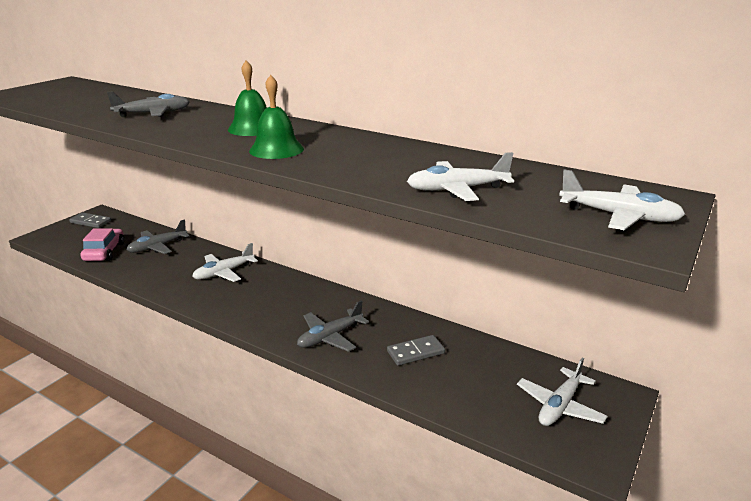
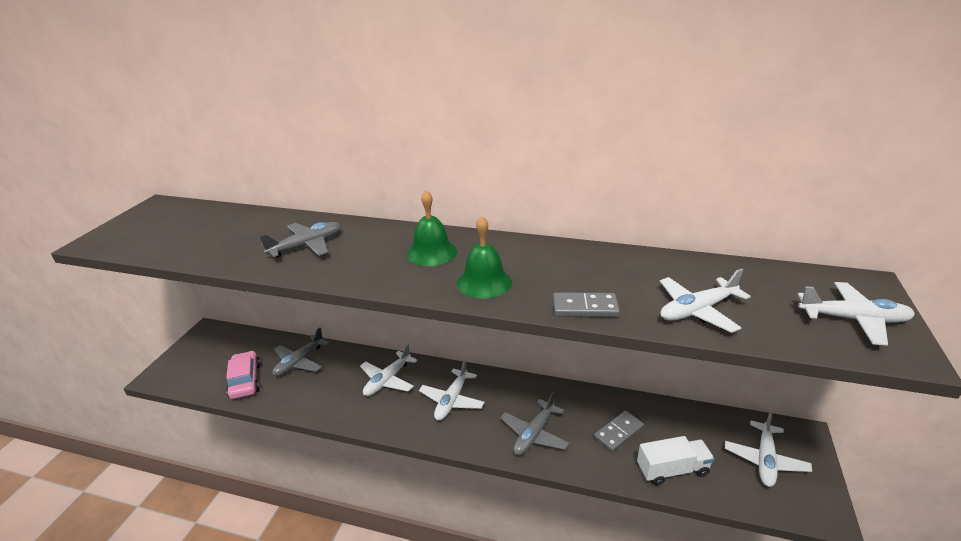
camera: 15 degrees left, 5 degrees up
grey domino [69,212,111,228] -> grey domino moved to [553,292,620,317]
none -> white plane [419,360,485,421]
none -> white truck [637,436,714,486]

